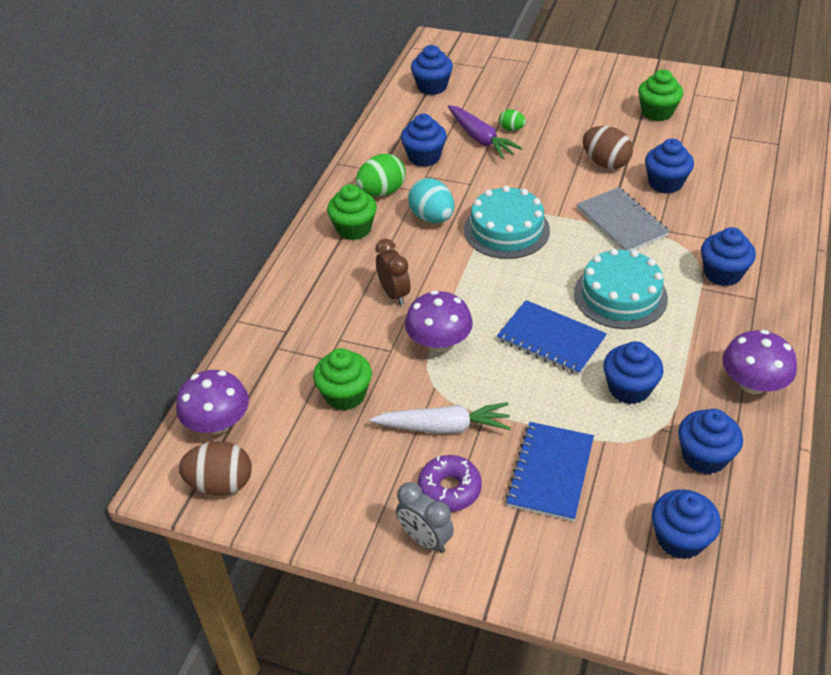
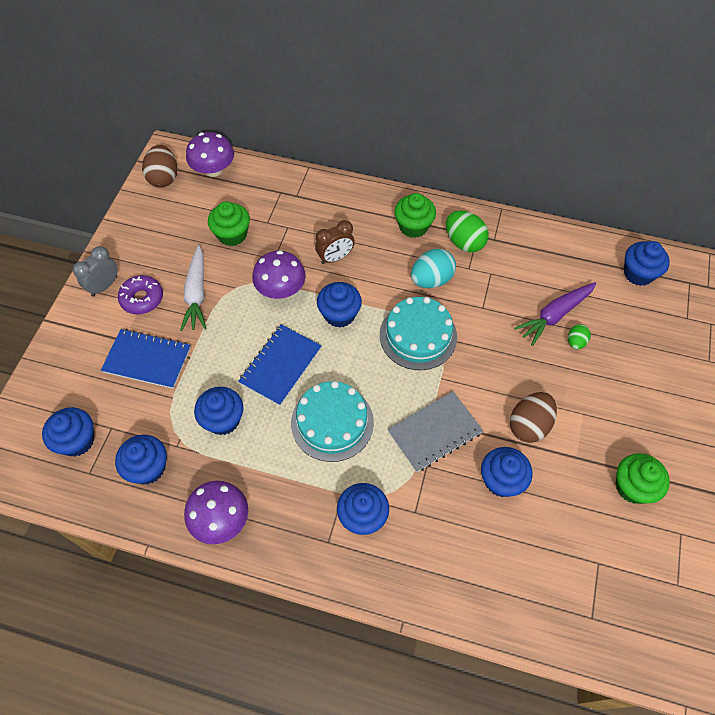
camera: 85 degrees right, 15 degrees up
blue cupcake [401,114,447,167] -> blue cupcake moved to [317,282,362,328]

